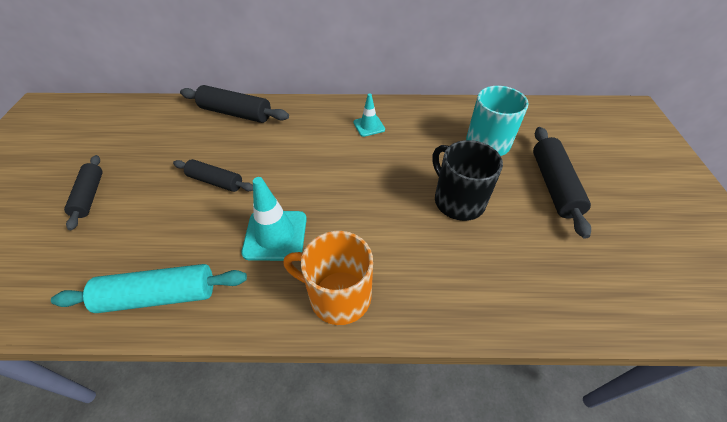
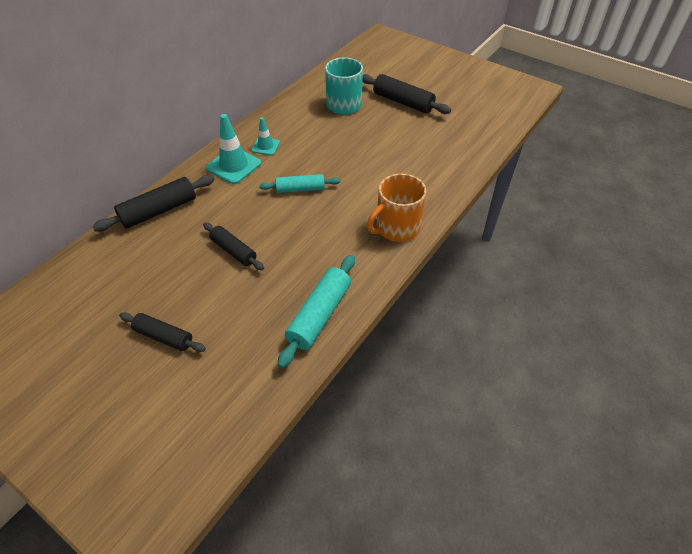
camera: 55 degrees left, 0 degrees up
black rolling pin [173,159,253,192] -> black rolling pin turned 75 degrees clockwise [203,223,264,270]
turquoise traffic cone [241,177,307,261] -> turquoise traffic cone moved to [206,114,261,184]
black mug [432,140,503,221] -> none
none -> turquoise rolling pin [259,174,340,193]

